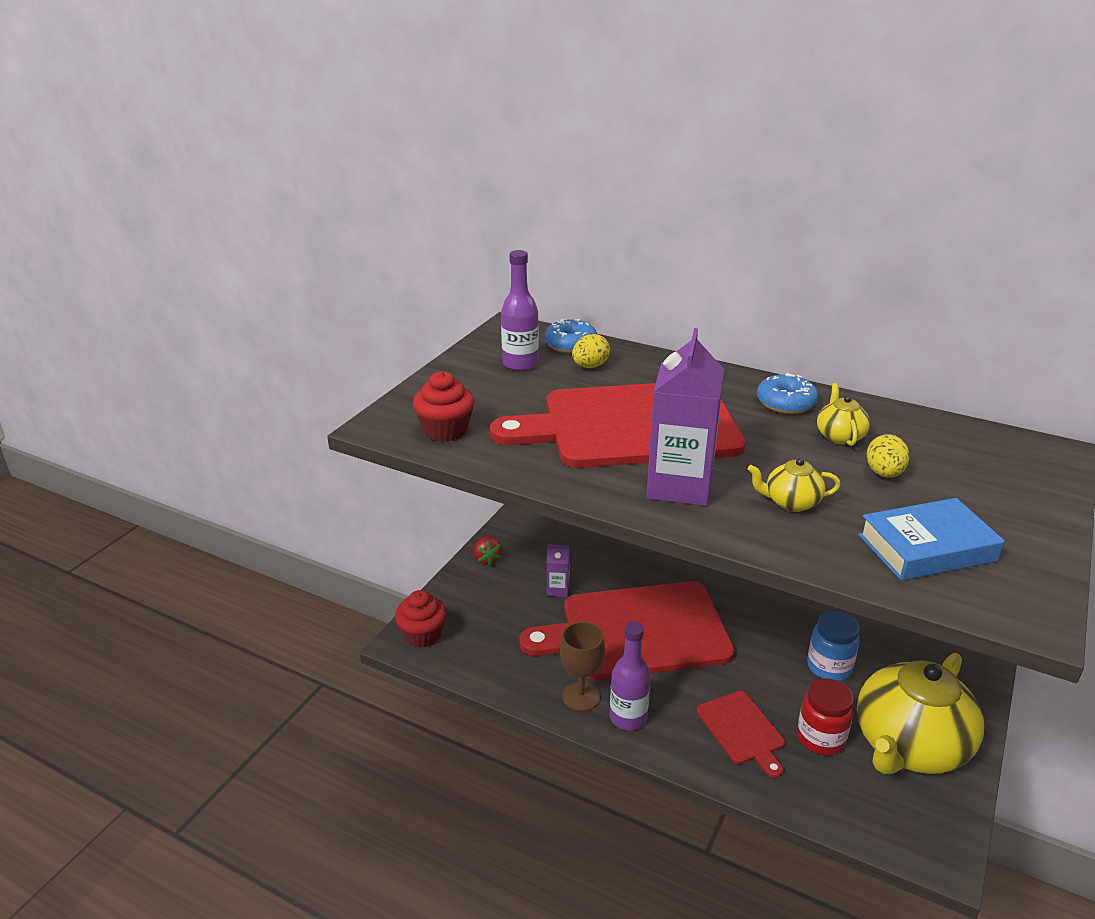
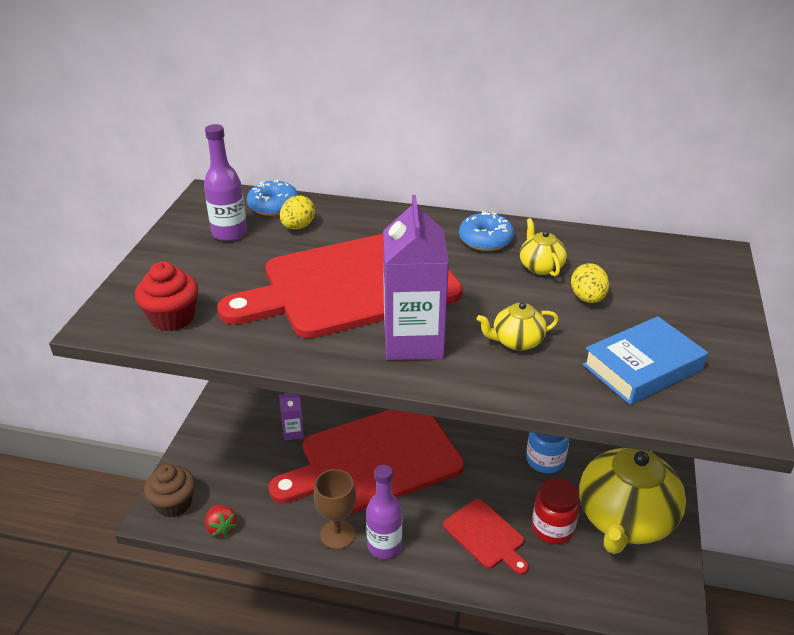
camera: 15 degrees left, 5 degrees up
red cupcake [395,590,447,648] -> brown cupcake [144,464,195,518]
red strawberry [474,537,502,566] -> red strawberry moved to [205,505,238,537]

